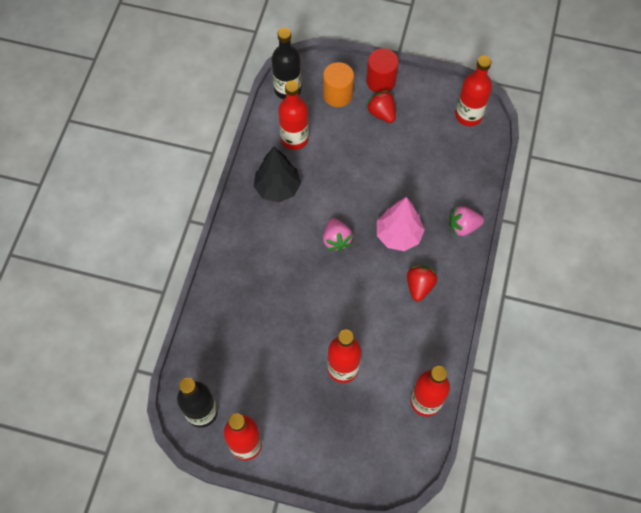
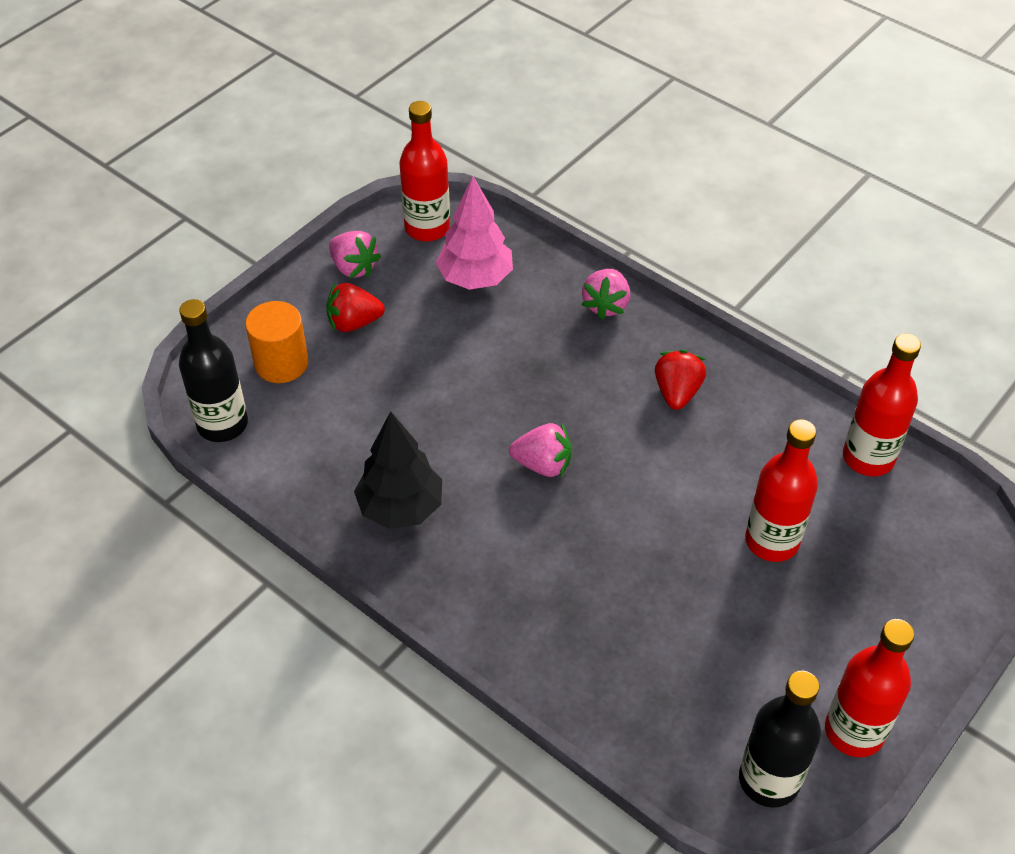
camera: 65 degrees left, 15 degrees down
red bottle [278,80,309,150] -> none
red cylinder [366,49,399,93] -> none
pink tree [377,197,425,251] -> pink tree moved to [436,176,513,290]
red strawberry [407,265,438,301] -> red strawberry turned 60 degrees clockwise [655,350,706,410]
none -> pink strawberry [329,231,381,278]

